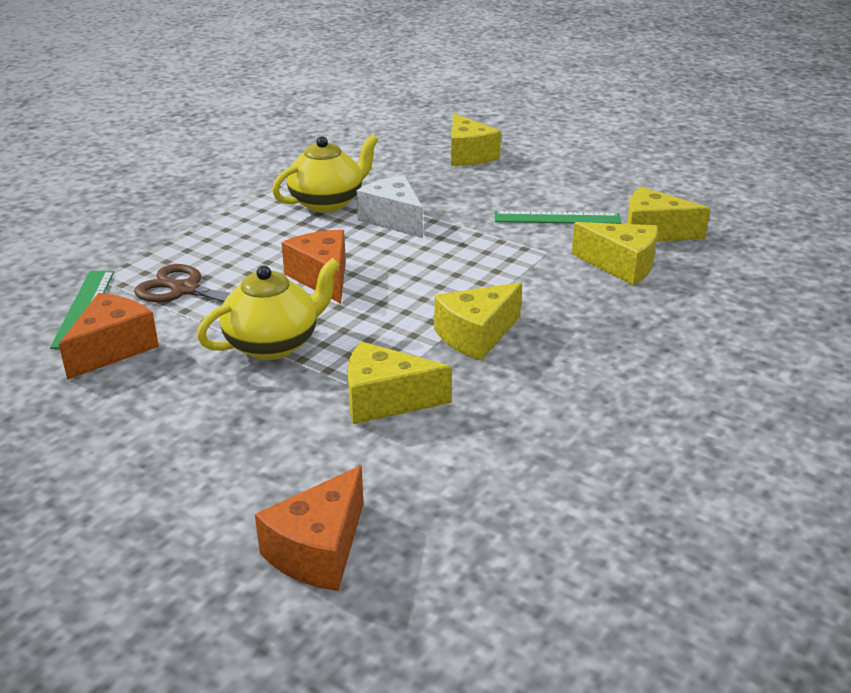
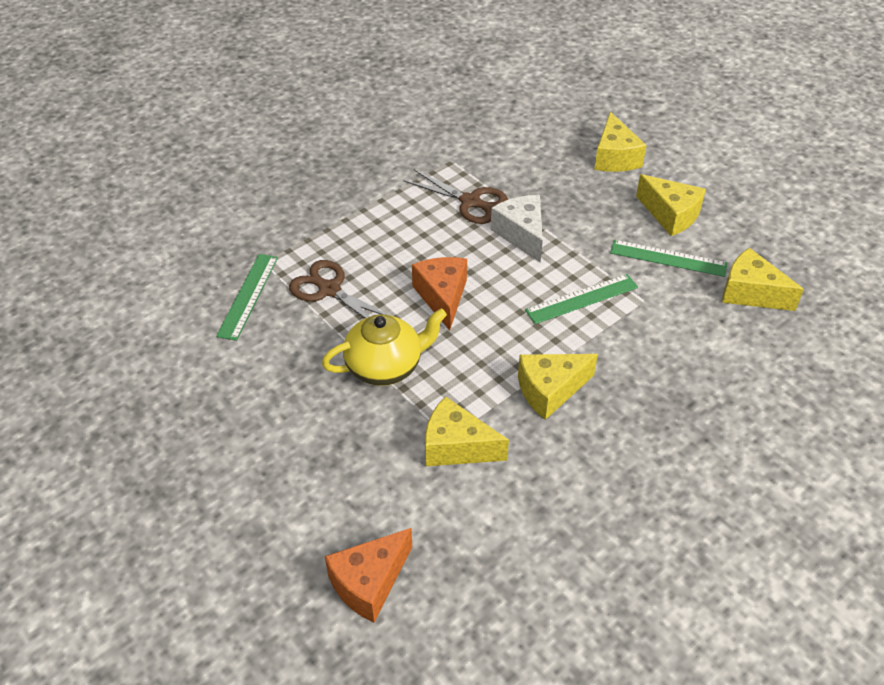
camera: 15 degrees right, 15 degrees up
orange cheese [59,293,159,380] -> none
yellow teapot [272,134,378,213] -> brown scissors [404,169,508,224]
yellow cheese [572,222,658,285] -> yellow cheese moved to [636,174,706,236]
none -> green ruler [525,274,638,324]

